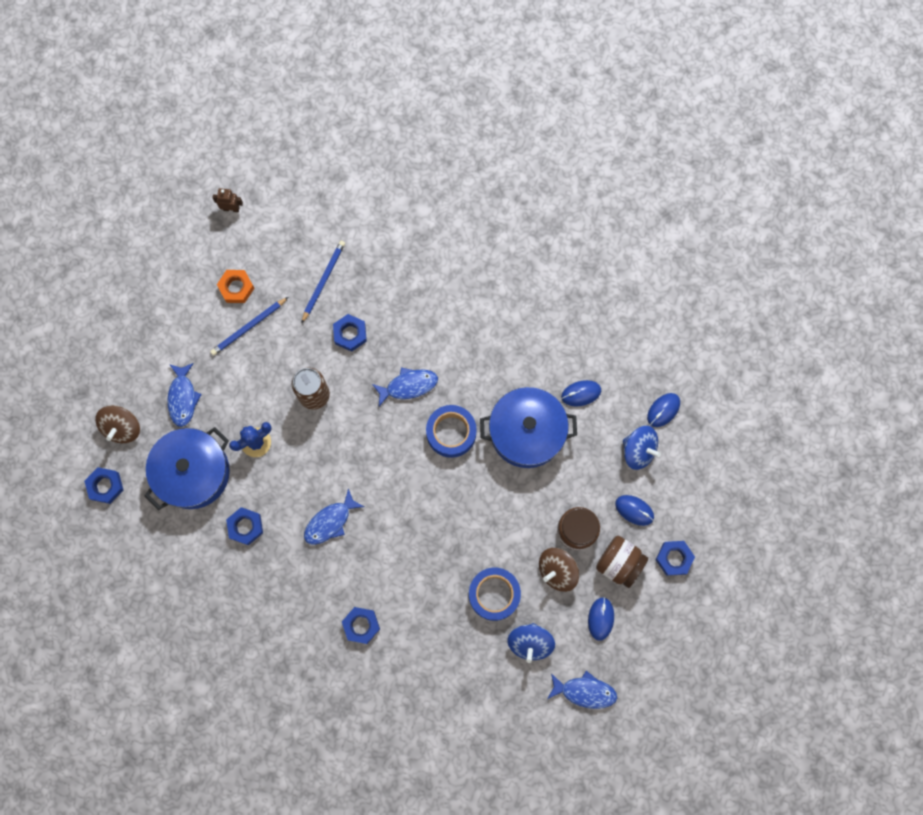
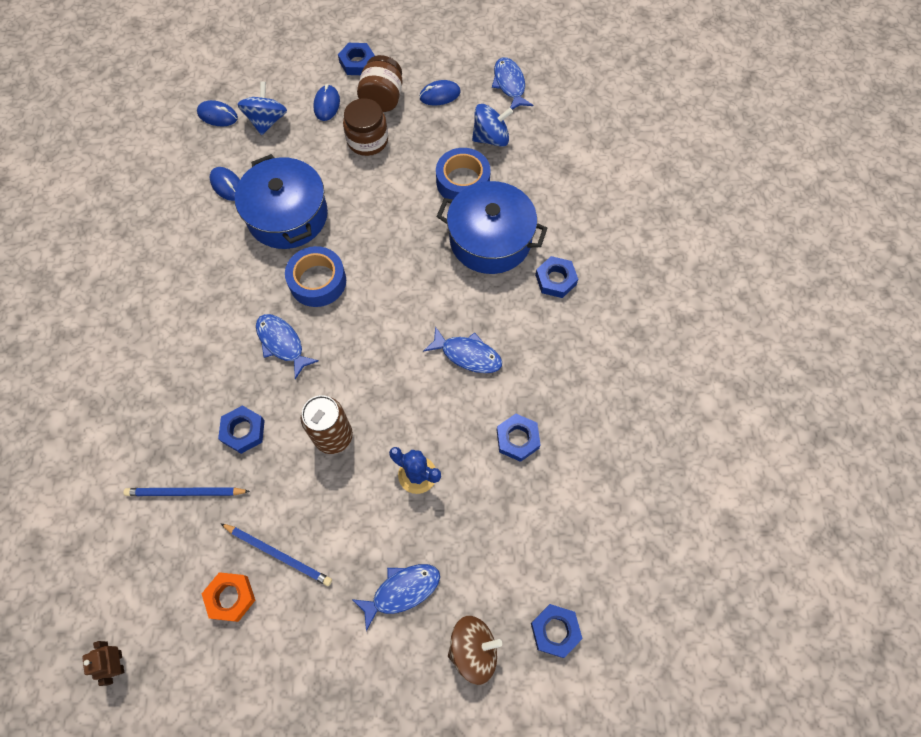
camera: 115 degrees left, 10 degrees down
blue pot [145,427,230,510] -> blue pot moved to [436,181,548,274]
brown spinning top [539,548,579,592] -> none

